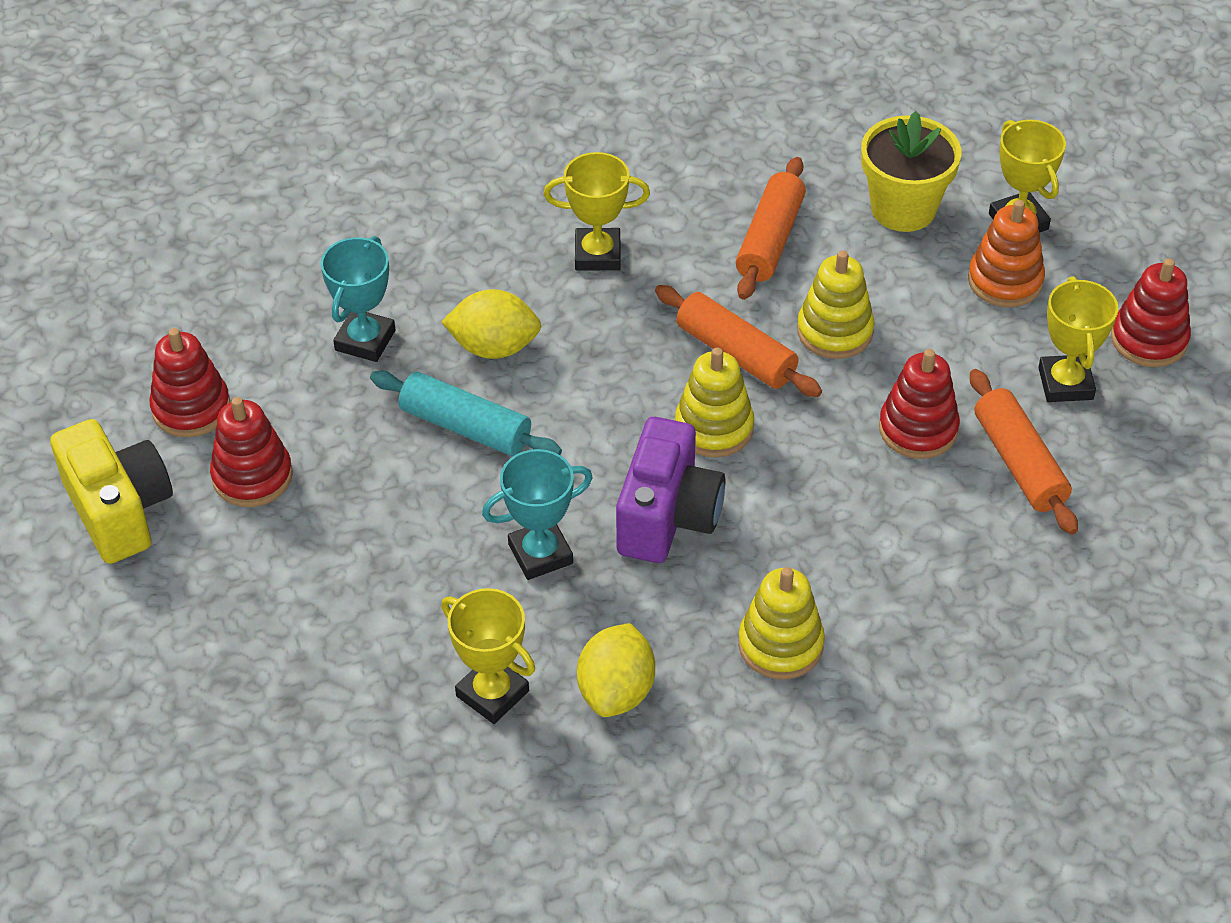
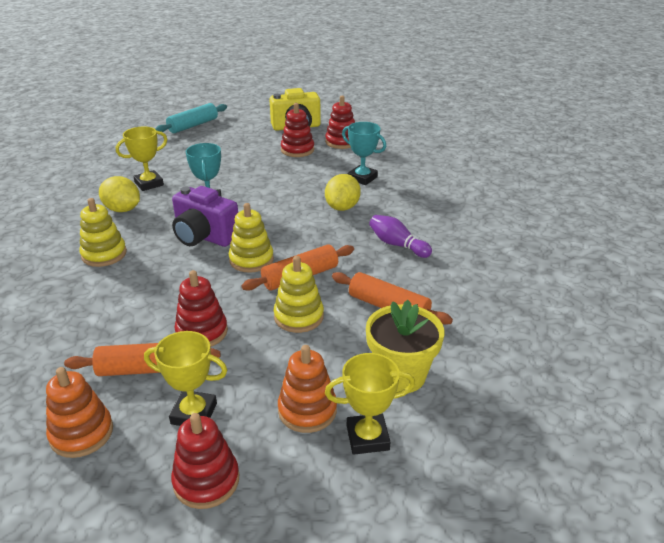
camera: 105 degrees right, 15 degrees down
turquoise rolling pin [370,370,562,456] -> turquoise rolling pin moved to [155,103,227,133]
yellow trophy [544,152,650,271] -> purple bowling pin [369,215,432,258]
none -> orange stacking toy [46,367,113,458]

